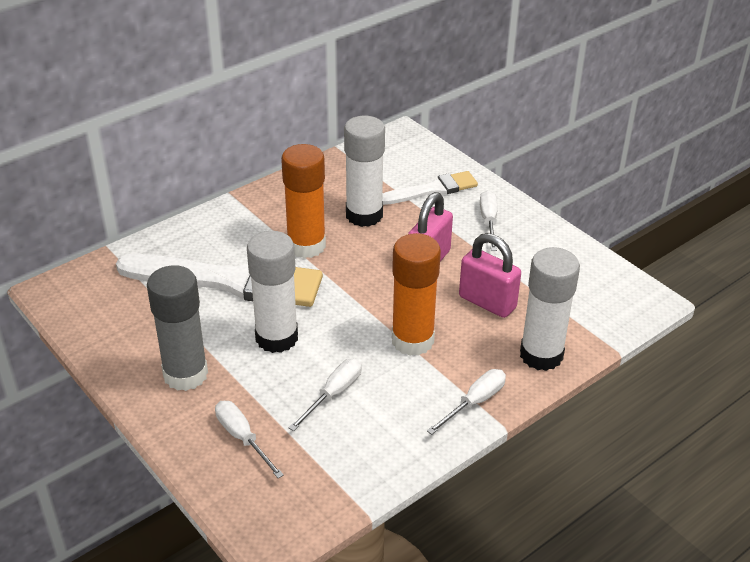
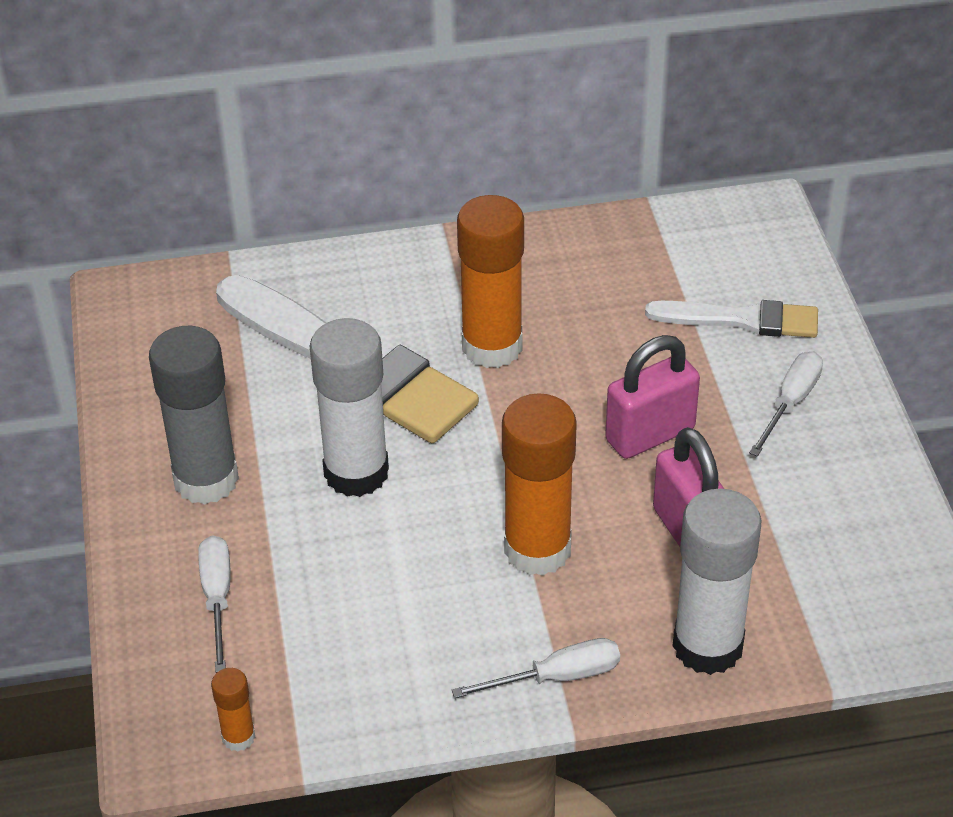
camera: 30 degrees right, 5 degrees up
white screwdriver [289,359,361,431] -> none
white glue stick [344,116,385,227] -> none
none -> orange glue stick [211,668,255,752]

